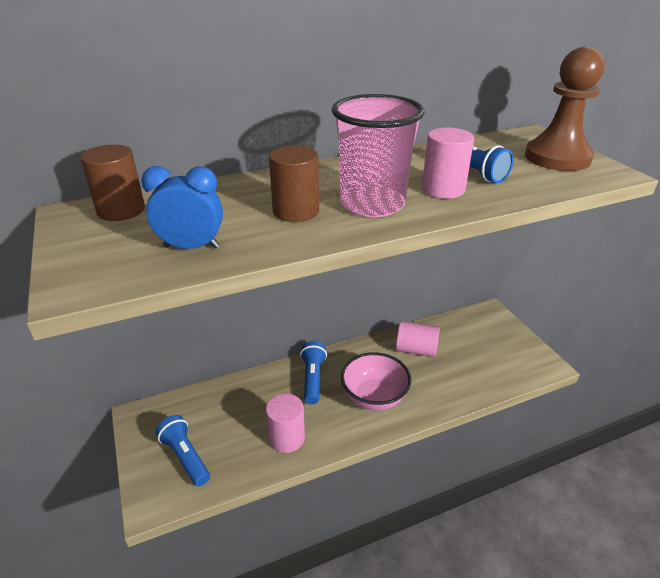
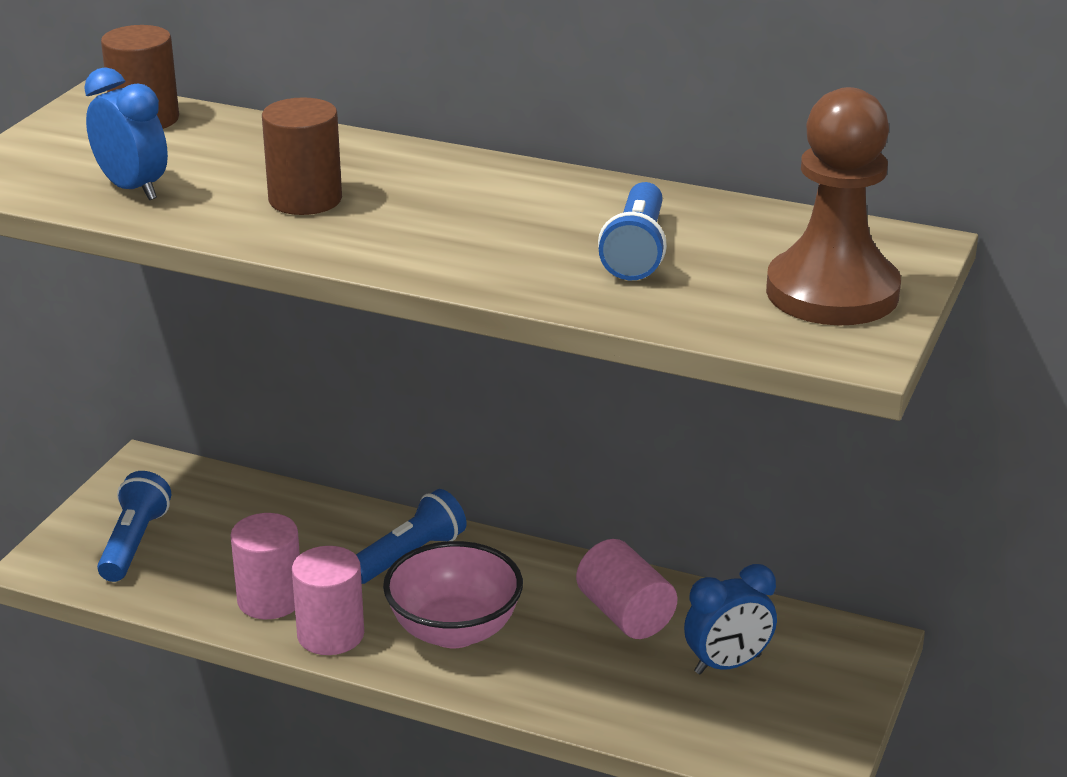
camera: 45 degrees right, 5 degrees down
pink cup [332,94,425,217] -> none
pink cylinder [422,127,474,198] -> pink cylinder moved to [292,546,364,655]
none -> blue clock [684,564,777,675]

